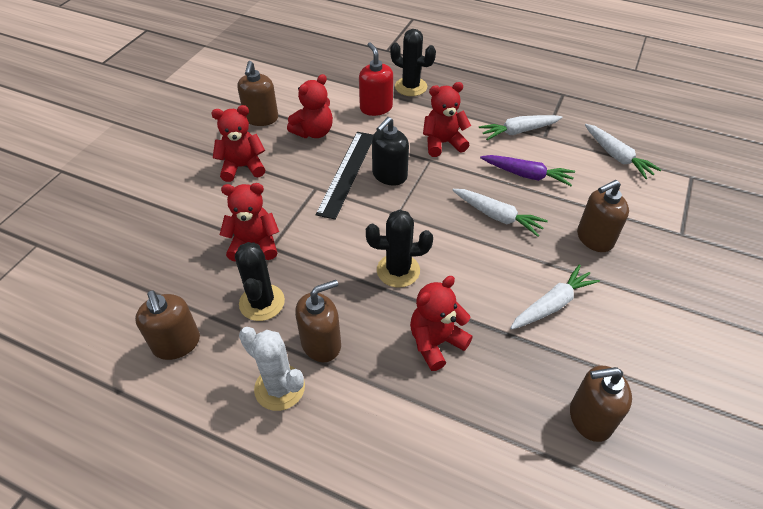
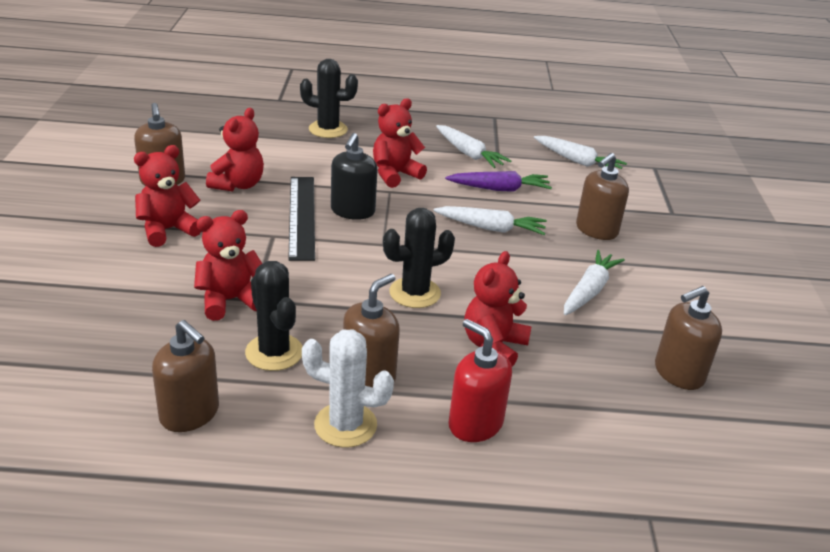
camera: 25 degrees left, 15 degrees down
red soap dispenser [359,42,393,116] -> red soap dispenser moved to [448,319,512,442]
white carrot [479,115,563,140] -> white carrot turned 90 degrees counterclockwise [436,125,512,168]

